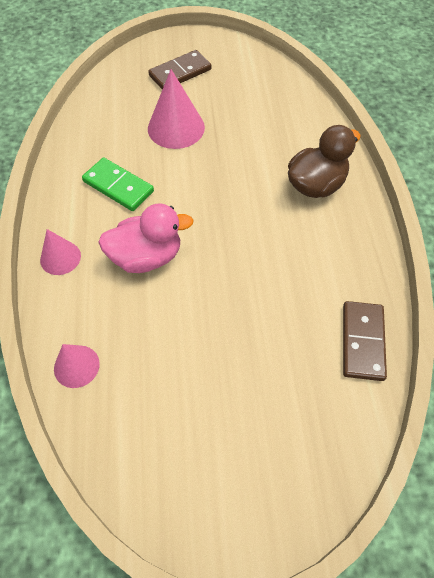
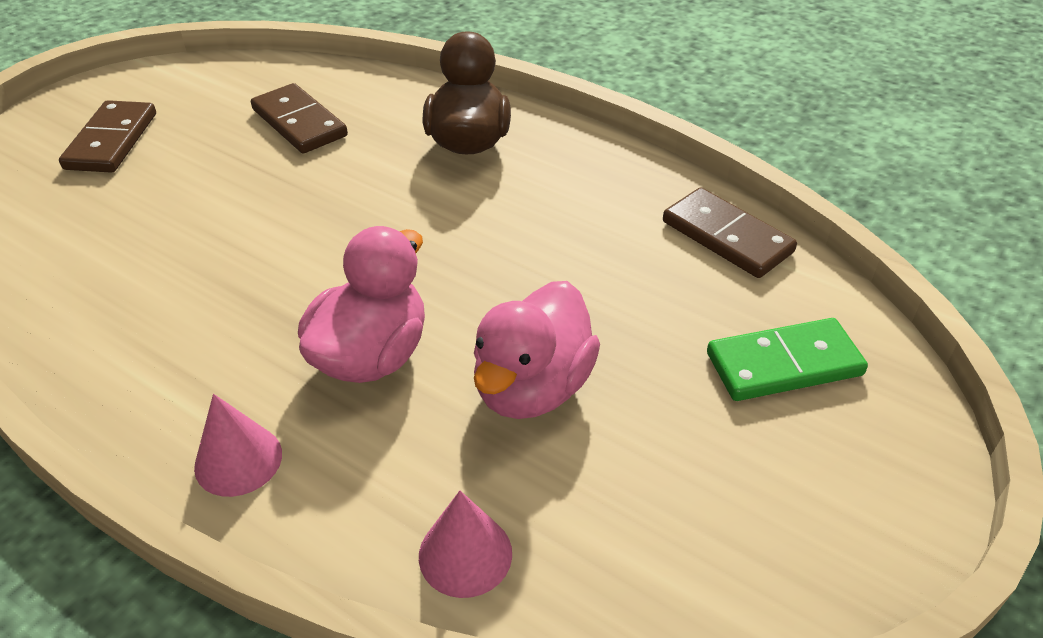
camera: 50 degrees left, 15 degrees down
green domino [82,158,154,211] -> green domino moved to [707,318,868,401]
pink cone [148,69,205,149] -> none
none -> brown domino [251,83,348,153]
none -> pink duck [474,281,600,419]

